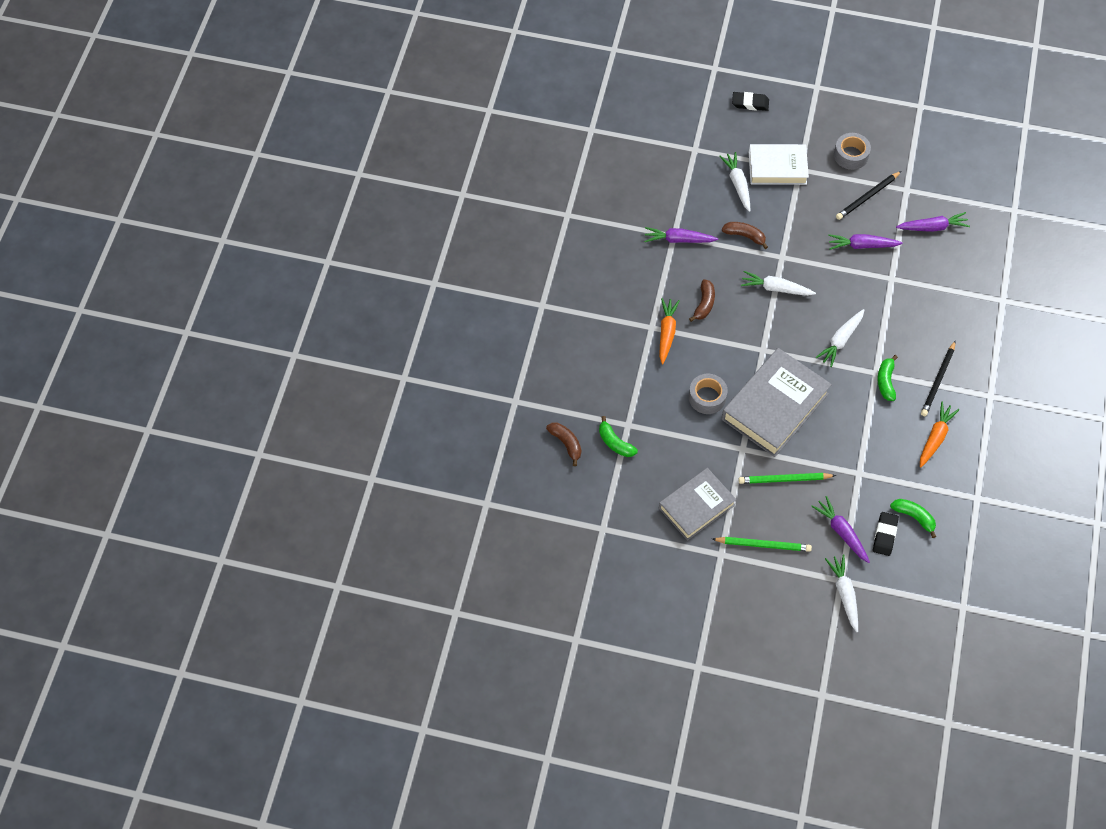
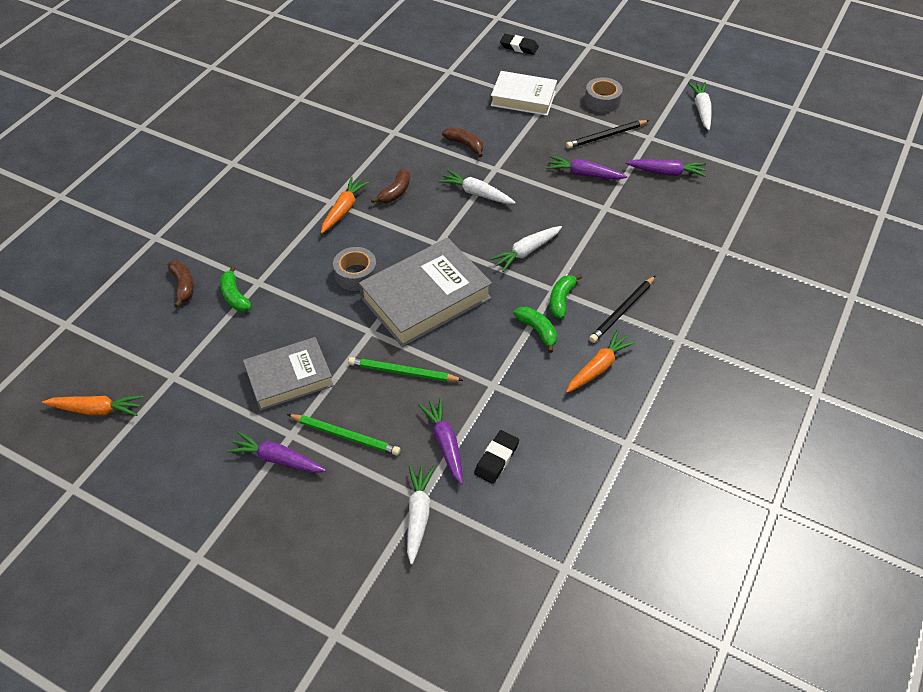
camera: 15 degrees right, 10 degrees down
purple carrot [644,227,718,243] -> purple carrot moved to [227,431,326,473]
white carrot [719,152,750,212] -> white carrot moved to [688,82,712,131]
green banana [890,499,936,538] -> green banana moved to [513,307,557,353]
none -> orange carrot [42,395,143,416]

